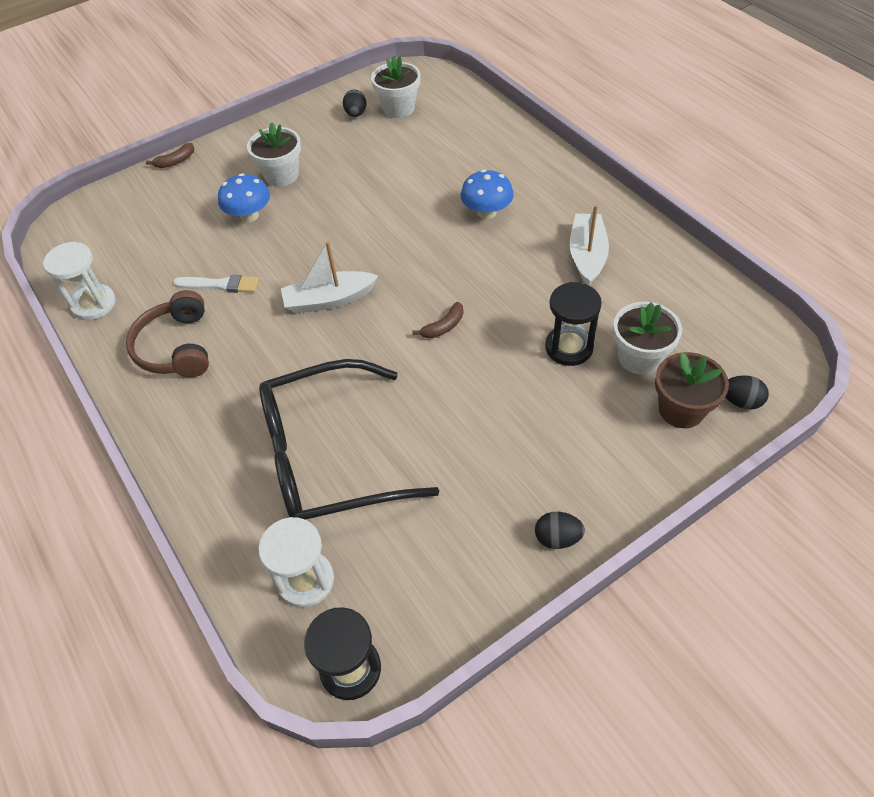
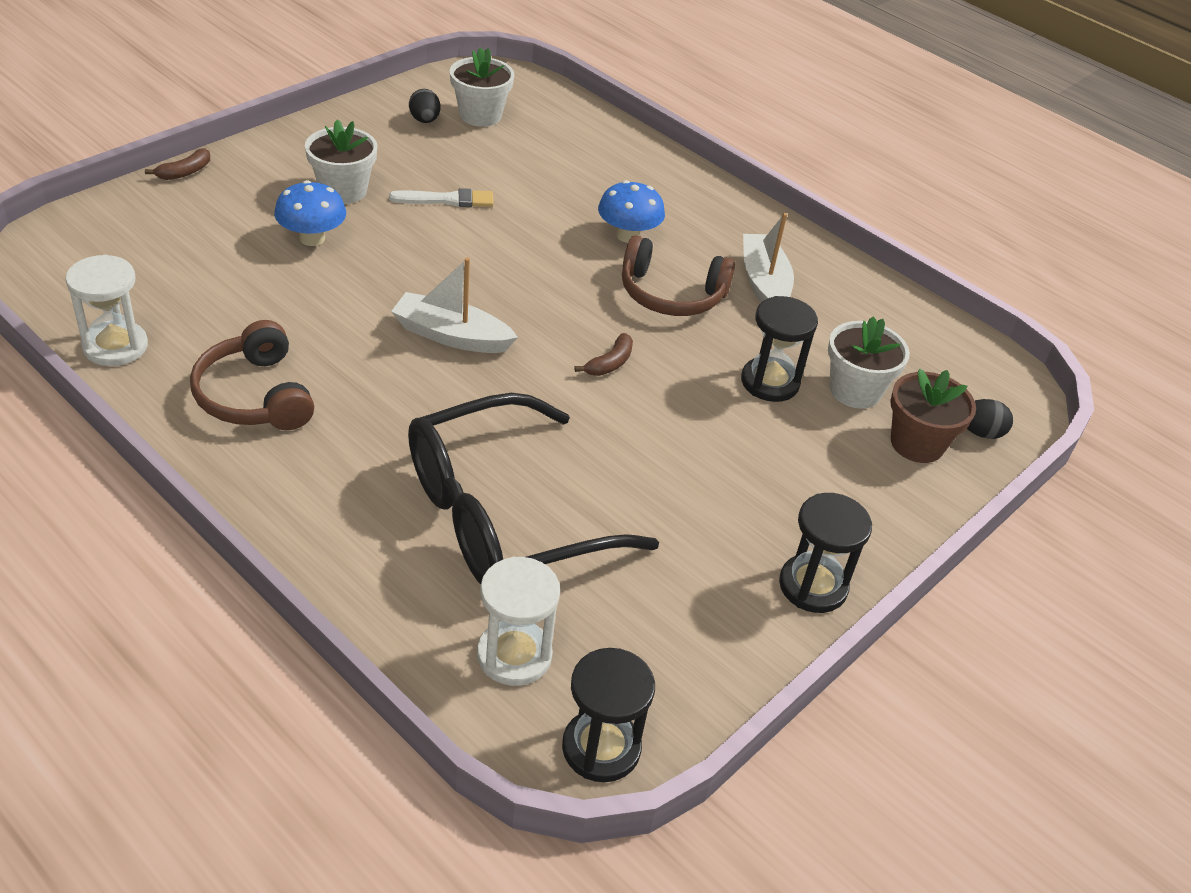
camera: 20 degrees left, 10 degrees down
white brush [173,275,259,293] -> white brush moved to [389,188,494,207]
white boat [281,241,378,314] -> white boat turned 45 degrees clockwise [391,258,518,353]
black egg [535,512,585,549] -> black hourglass [779,493,872,613]
none -> brown headphones [622,235,735,316]

